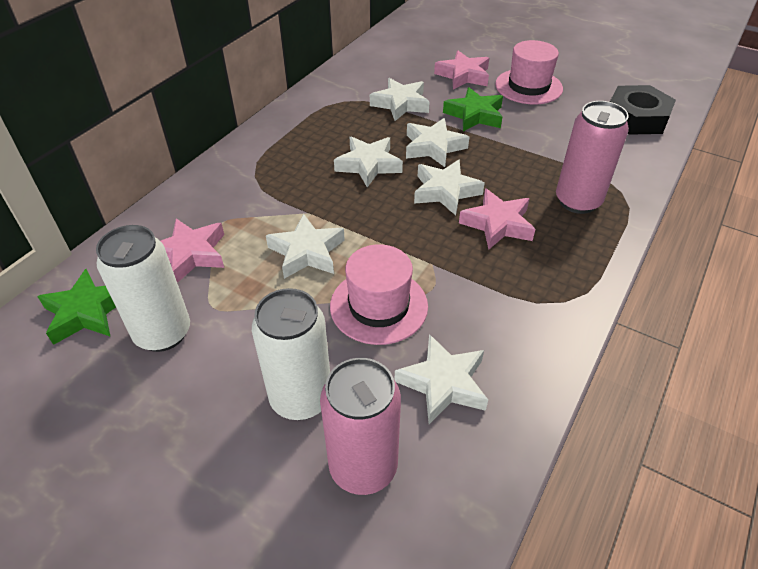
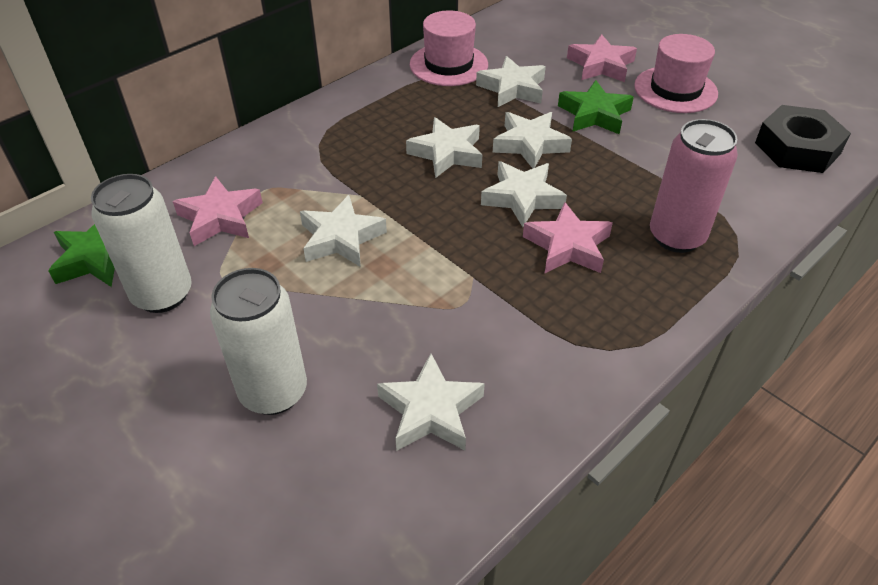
camera: 15 degrees right, 0 degrees up
pink can [320,358,401,495] -> none
pink hat [330,244,428,345] -> pink hat moved to [410,10,488,86]

